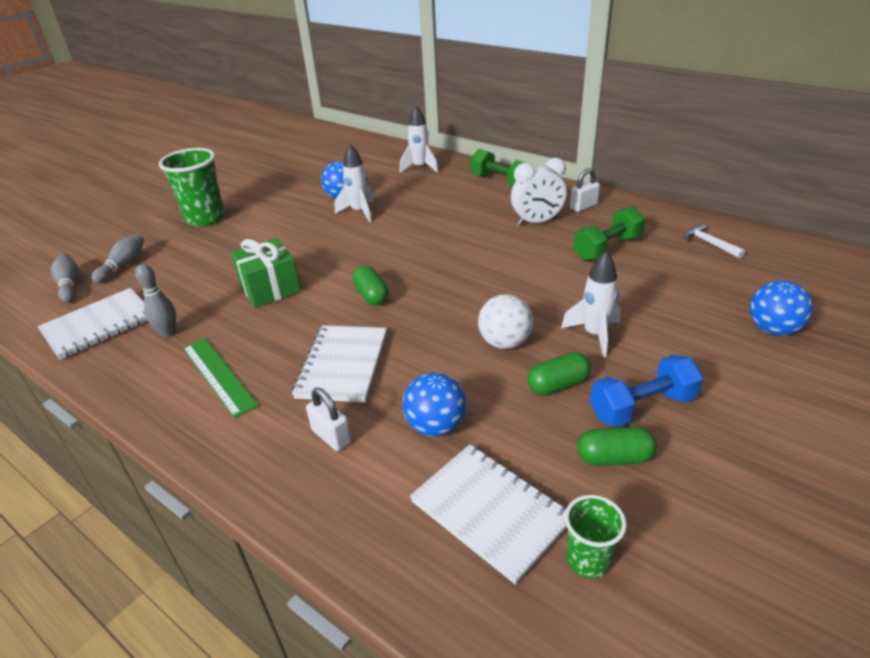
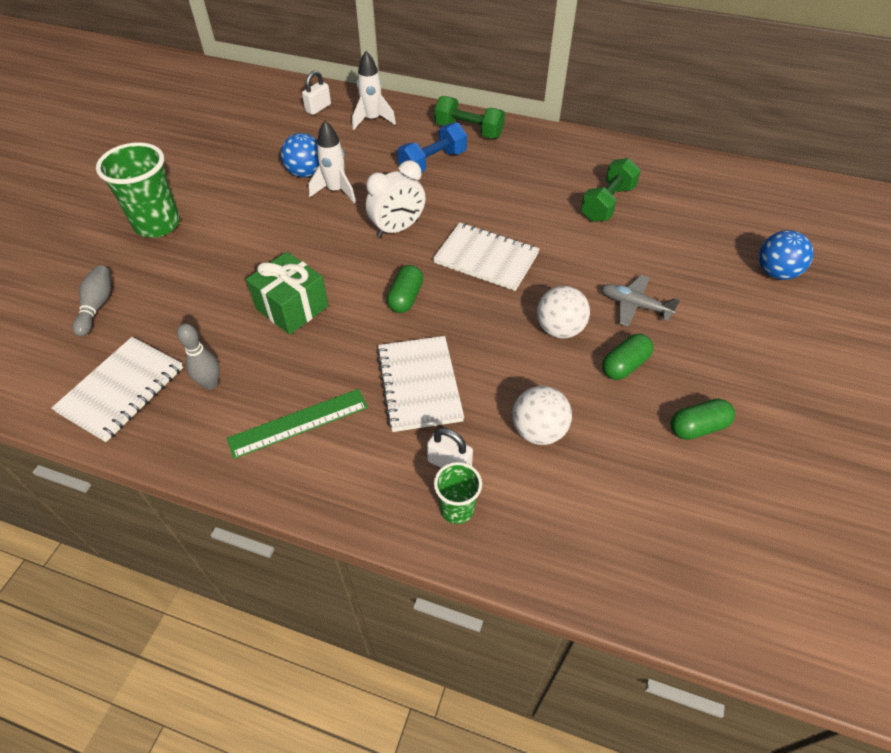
camera: 20 degrees left, 15 degrees up
grey bowling pin [51,253,79,303] -> none
green ruler [183,338,259,418] -> green ruler turned 60 degrees counterclockwise [227,389,368,459]
green capsule [352,265,389,306] -> green capsule turned 60 degrees clockwise [387,265,423,313]
blue ball [403,373,466,437] -> white ball [512,386,572,445]
white notebook [410,444,567,585] -> white notebook moved to [433,222,540,291]
white clock [511,158,567,226] -> white clock moved to [366,160,426,237]
white rocket [561,251,621,357] -> grey plane [601,275,680,327]
green cup [565,495,627,579] -> green cup moved to [434,462,482,524]
white padlock [570,168,600,212] -> white padlock moved to [302,71,331,115]
blue dumbbell [590,354,704,427] -> blue dumbbell moved to [397,123,467,173]
white hammer [684,223,745,259] -> none

